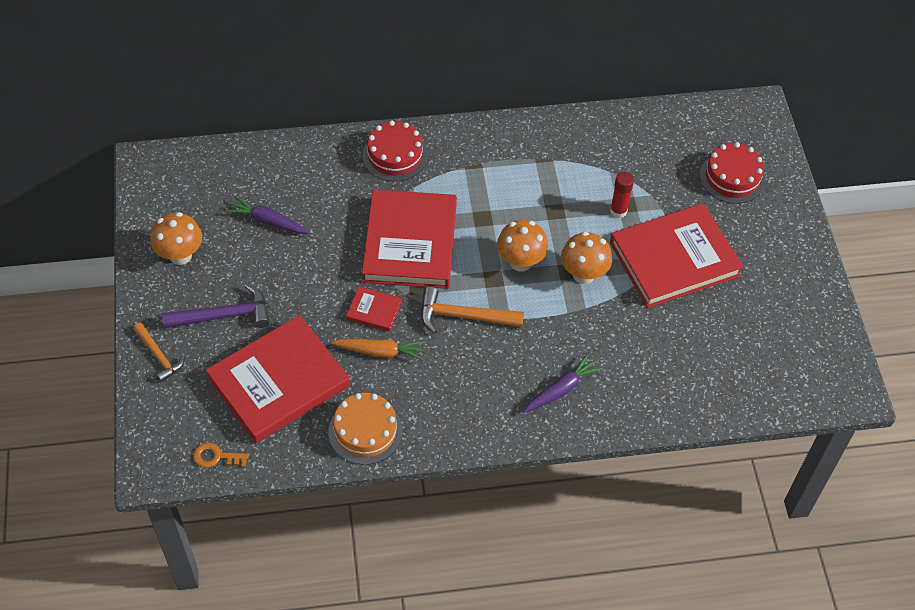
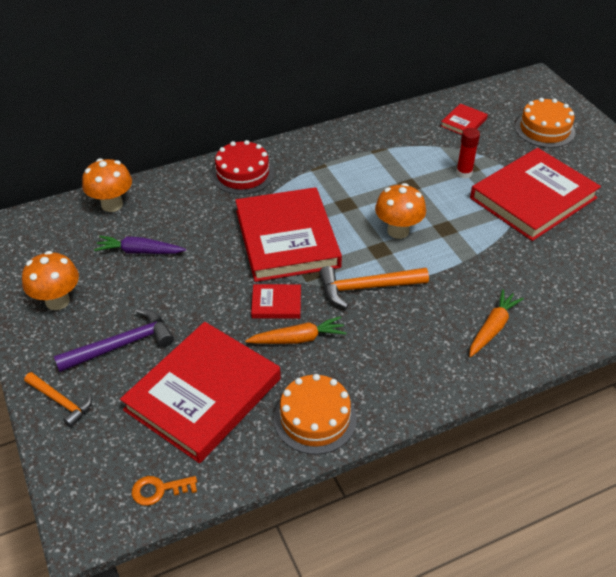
camera: 15 degrees left, 10 degrees down
purple carrot [523,354,602,413] -> orange carrot [469,289,524,357]
orange mushroom [561,231,612,284] -> orange mushroom moved to [82,158,132,212]
red cake [700,142,765,204] -> orange cake [515,98,575,148]
none -> red book [441,103,488,135]

